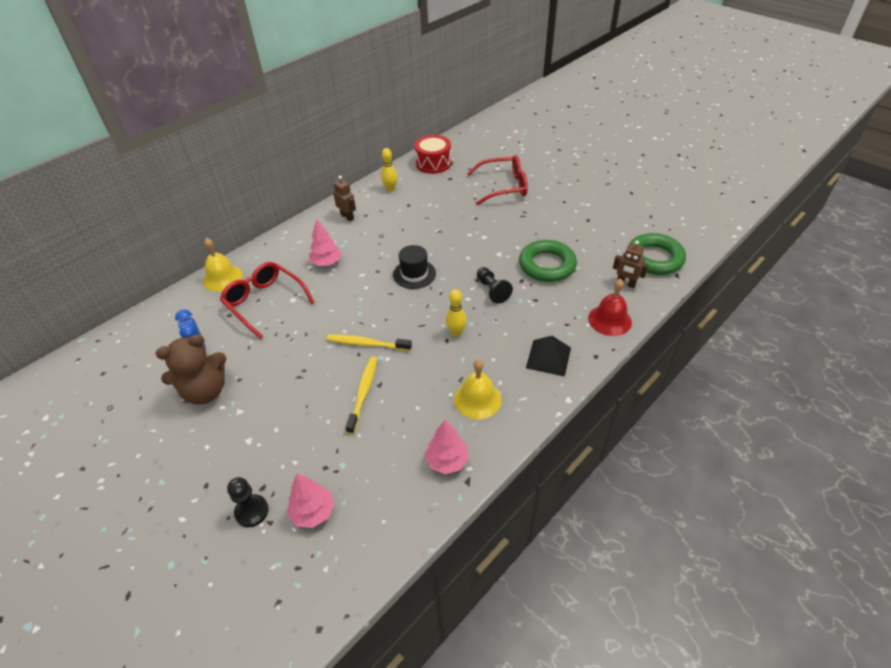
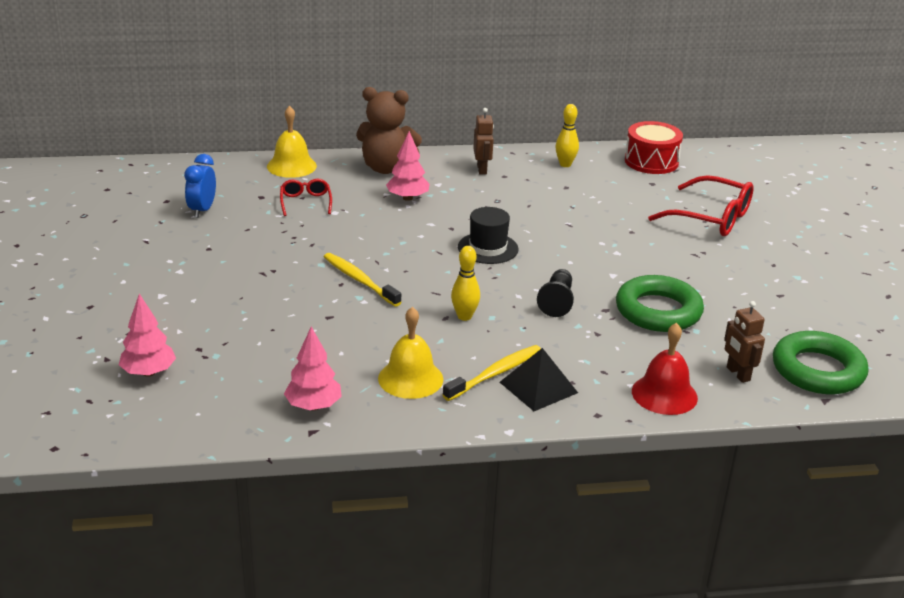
camera: 35 degrees right, 15 degrees down
brown teddy bear [156,334,227,405] -> brown teddy bear moved to [356,87,422,174]
red glasses [220,262,315,339] -> red glasses [280,179,332,216], size x0.54
black pawn [227,477,269,527] -> none
yellow toothbrush [346,357,377,434] -> yellow toothbrush moved to [443,345,541,401]

